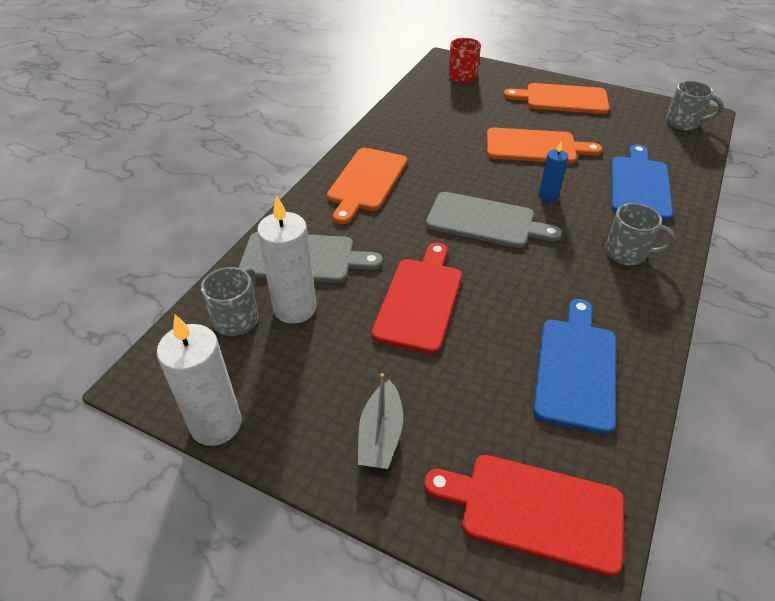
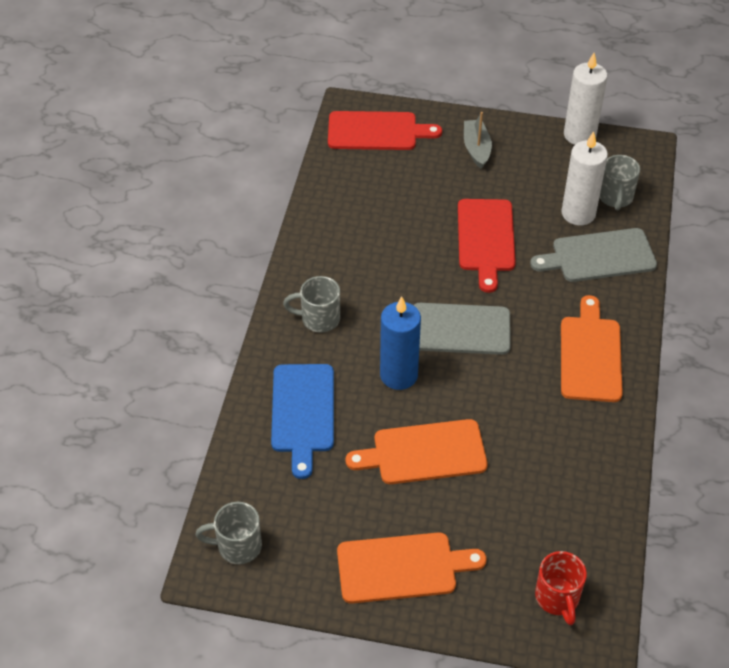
camera: 165 degrees right, 5 degrees up
blue cutting board [533,299,616,434] -> none
blue candle [539,141,568,202] -> blue candle [380,296,421,390], size x1.81

